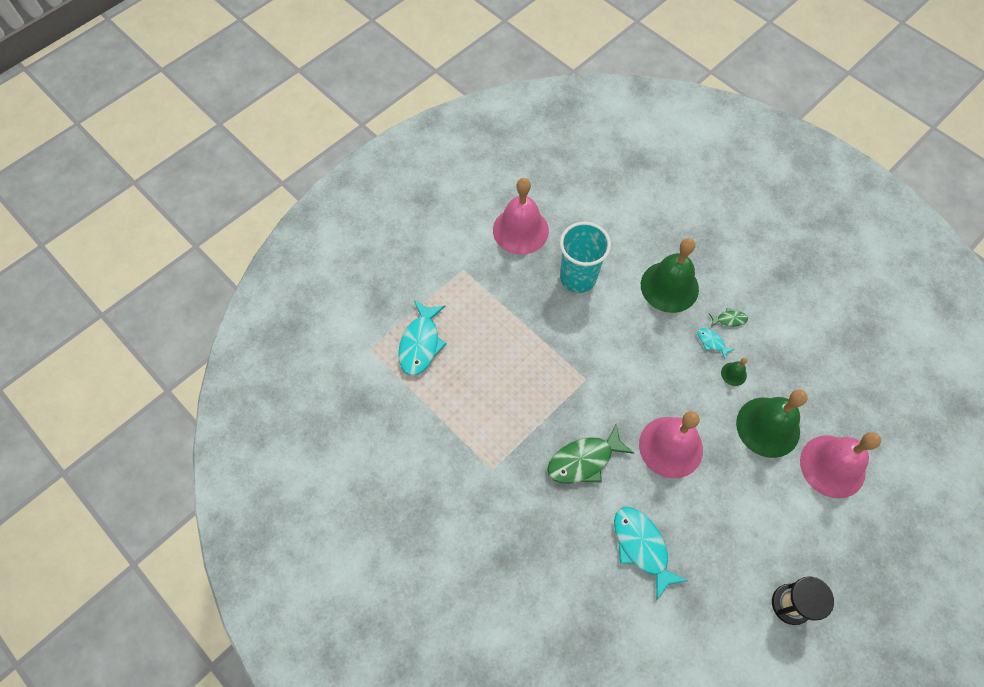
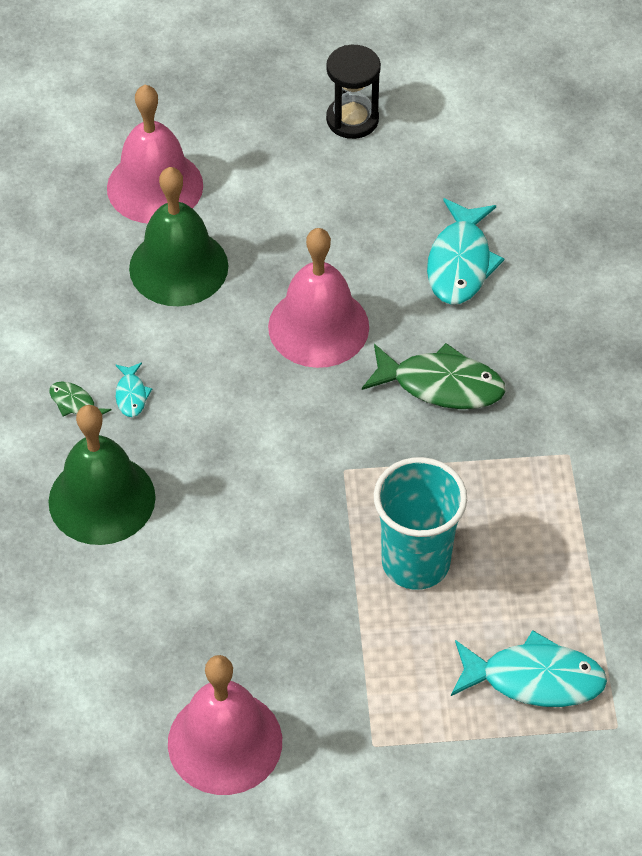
camera: 140 degrees left, 10 degrees down
turquoise fish [398,300,447,376] -> turquoise fish turned 45 degrees clockwise [451,630,607,707]
turquoise cup [560,222,611,293] -> turquoise cup moved to [374,457,467,590]
green bell [721,358,747,386] -> none

